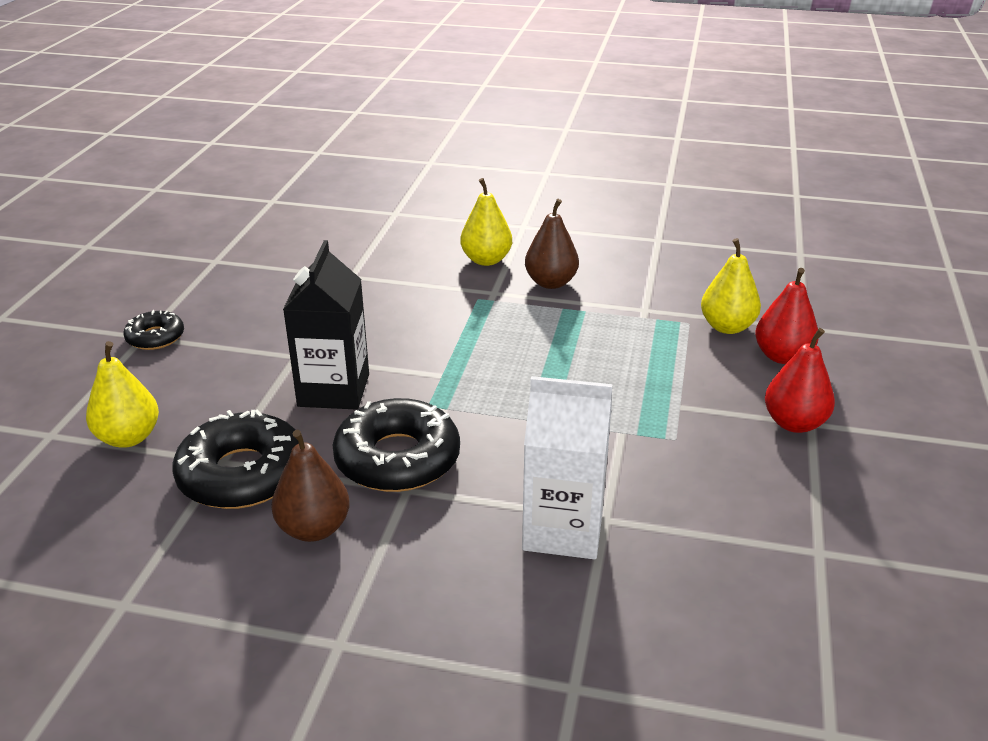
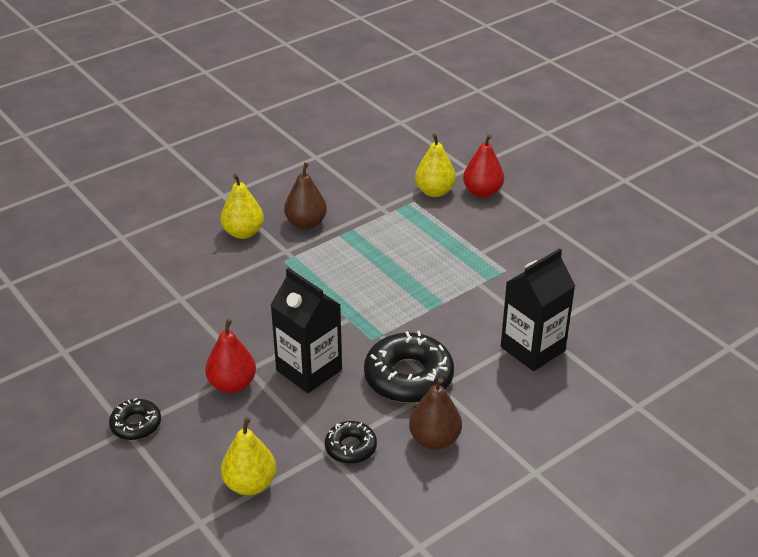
camera: 50 degrees left, 5 degrees up
black donut [173,409,299,509] -> black donut [325,421,377,464], size x0.54
white carton [522,376,613,559] -> black carton [501,248,575,371]
red pear [765,328,835,433] -> red pear moved to [205,319,256,393]

